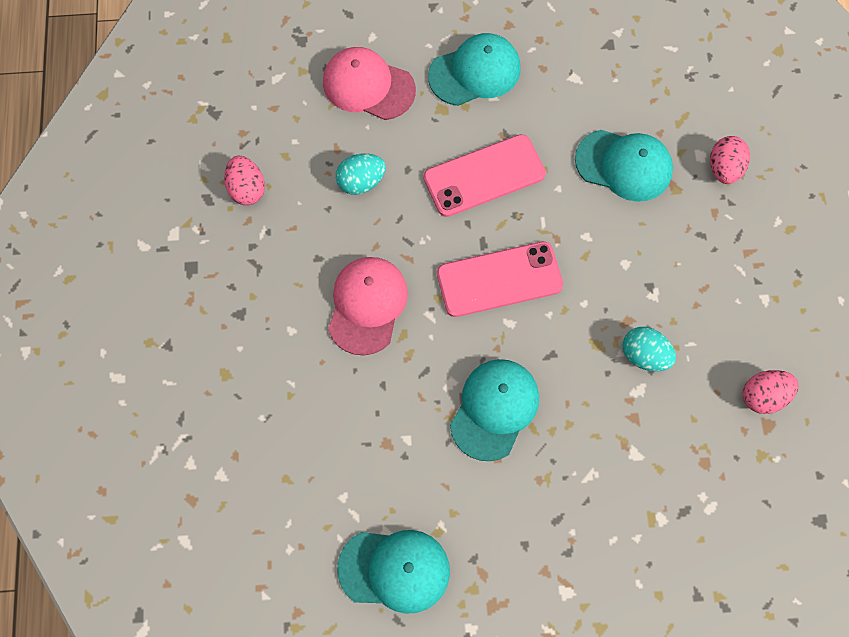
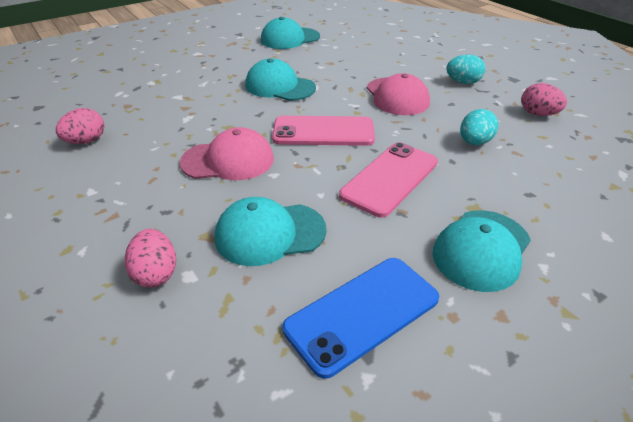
camera: 150 degrees right, 30 degrees down
pink cap [323,47,416,120] -> pink cap moved to [180,127,274,180]
pink phone [437,241,563,317] -> pink phone turned 45 degrees clockwise [272,116,375,146]
turquoise cap [450,359,539,461] -> turquoise cap turned 120 degrees clockwise [245,58,316,101]
turquoise egg [622,327,676,371] -> turquoise egg moved to [446,54,485,84]
none -> blue phone [282,258,439,379]

